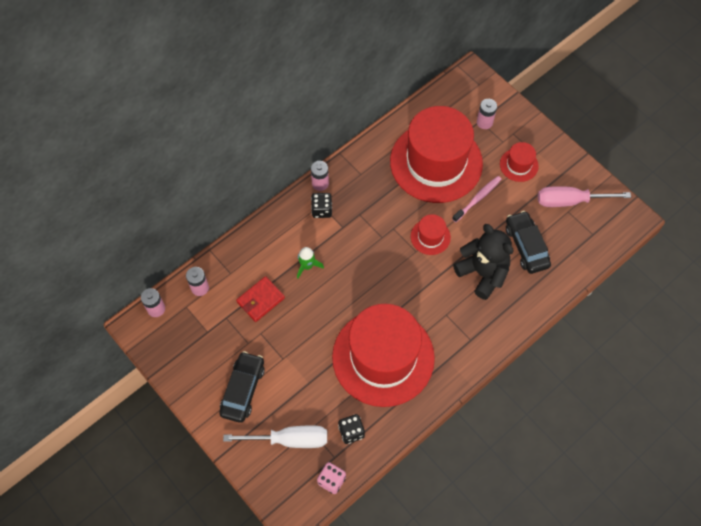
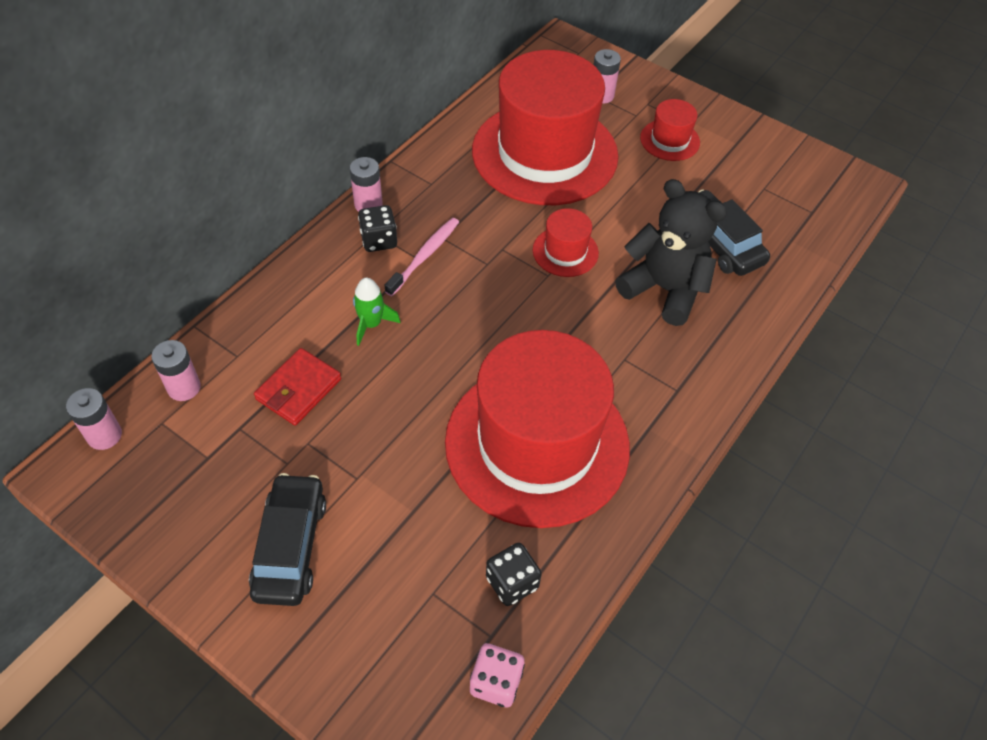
camera: 15 degrees left, 10 degrees down
white screwdriver [223,425,327,448] -> none
pink toothbrush [452,176,502,222] -> pink toothbrush moved to [385,218,459,296]
pink screwdriver [538,186,631,207] -> none

